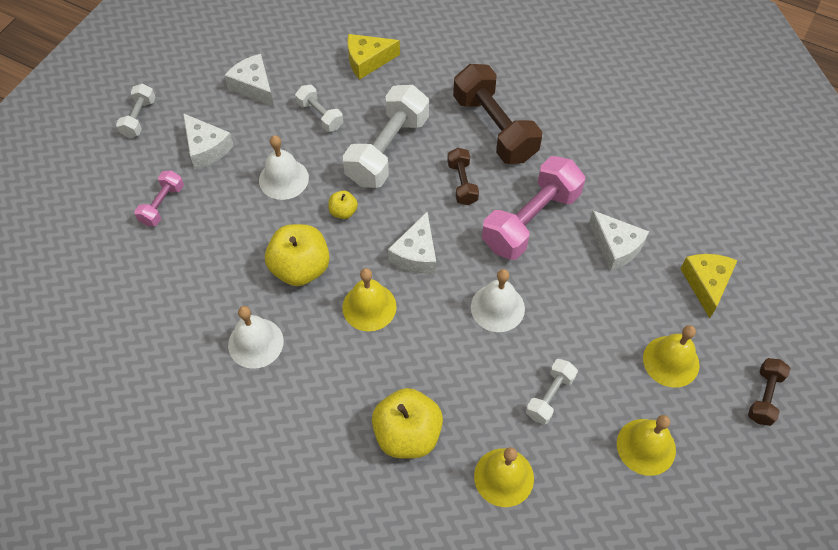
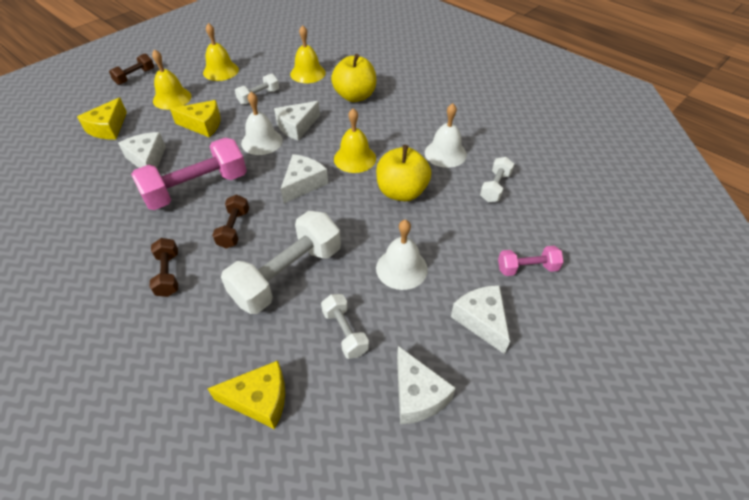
camera: 165 degrees left, 10 degrees down
white dumbbell [116,84,156,138] -> white dumbbell moved to [480,157,514,202]
pink dumbbell [134,171,184,226] -> pink dumbbell turned 45 degrees clockwise [498,246,564,276]
yellow apple [328,190,358,219] -> none
brown dumbbell [453,64,542,164] -> brown dumbbell [150,238,178,297], size x0.51
none -> yellow cheese [170,100,221,137]
none -> white cheese [274,101,320,141]

